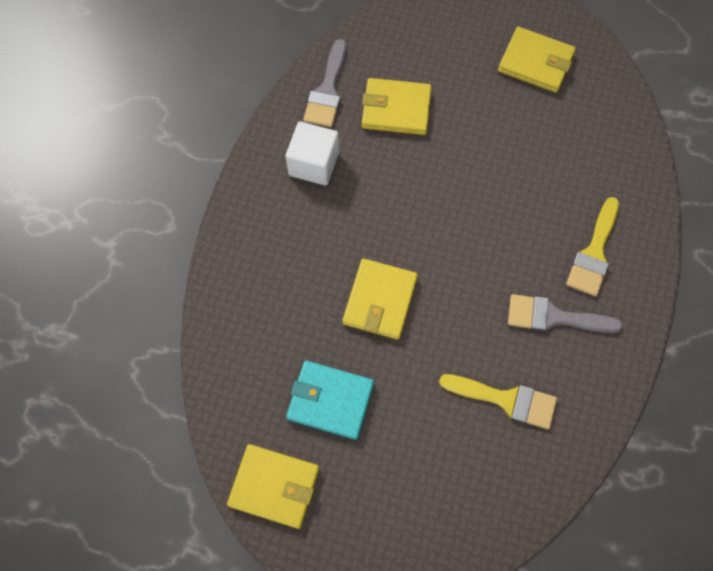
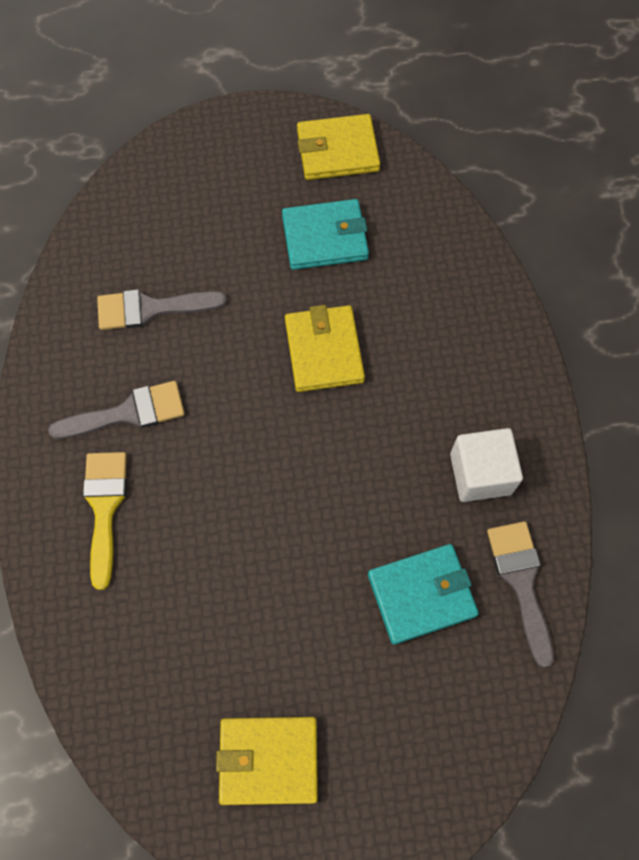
camera: 155 degrees right, 0 degrees up
yellow wallet [362,78,431,135] -> turquoise wallet [368,544,479,645]
yellow brush [439,374,557,429] -> grey brush [97,289,227,330]

